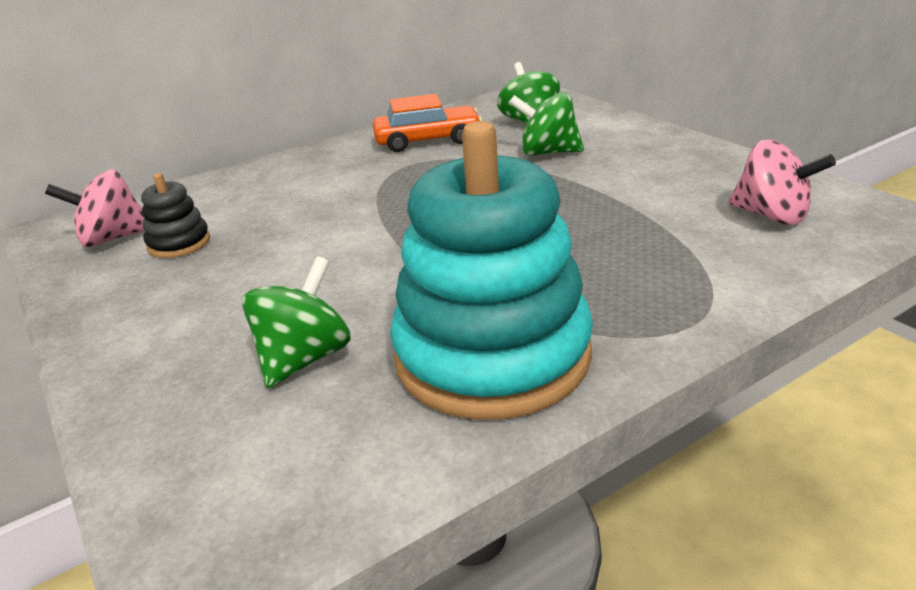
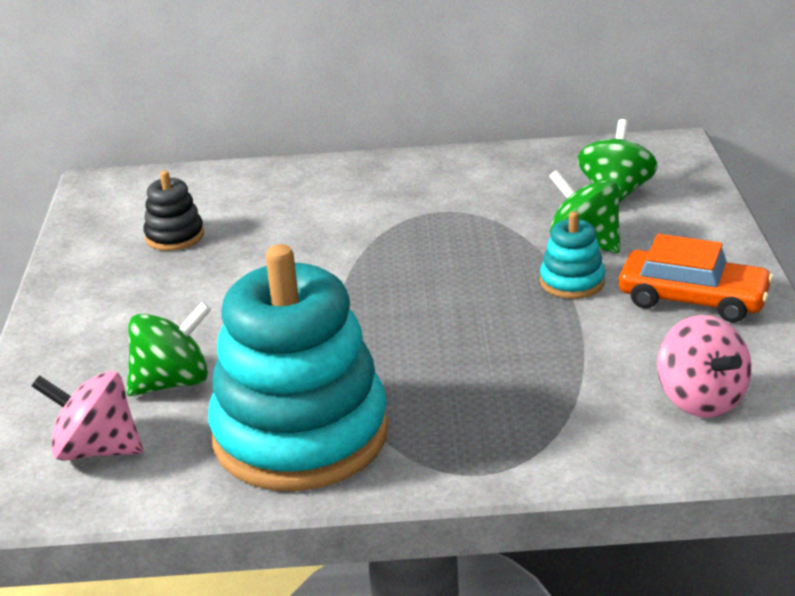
camera: 30 degrees right, 0 degrees up
pink spinning top [45,169,145,247] -> pink spinning top moved to [32,371,143,461]
orange car [373,94,482,152] -> orange car moved to [619,234,773,322]
none -> turquoise stacking toy [540,211,605,299]

